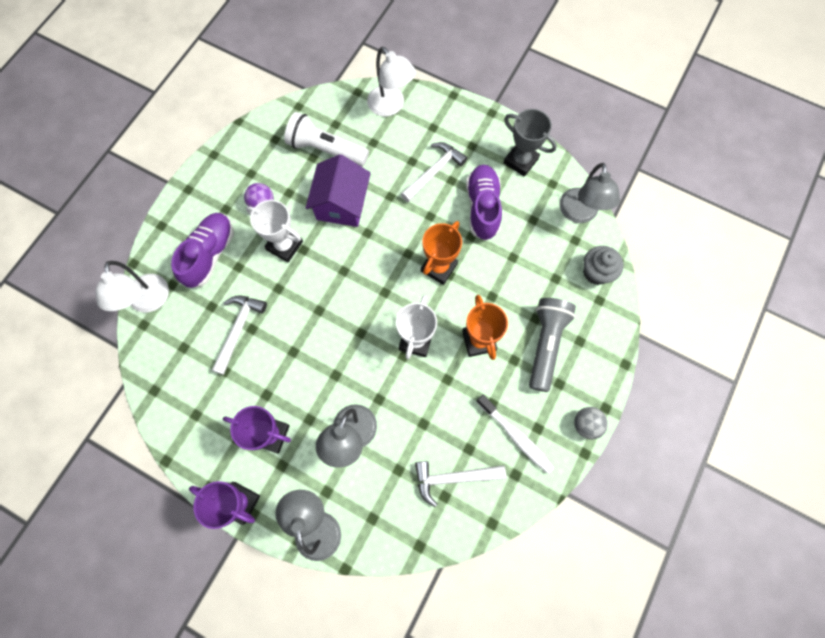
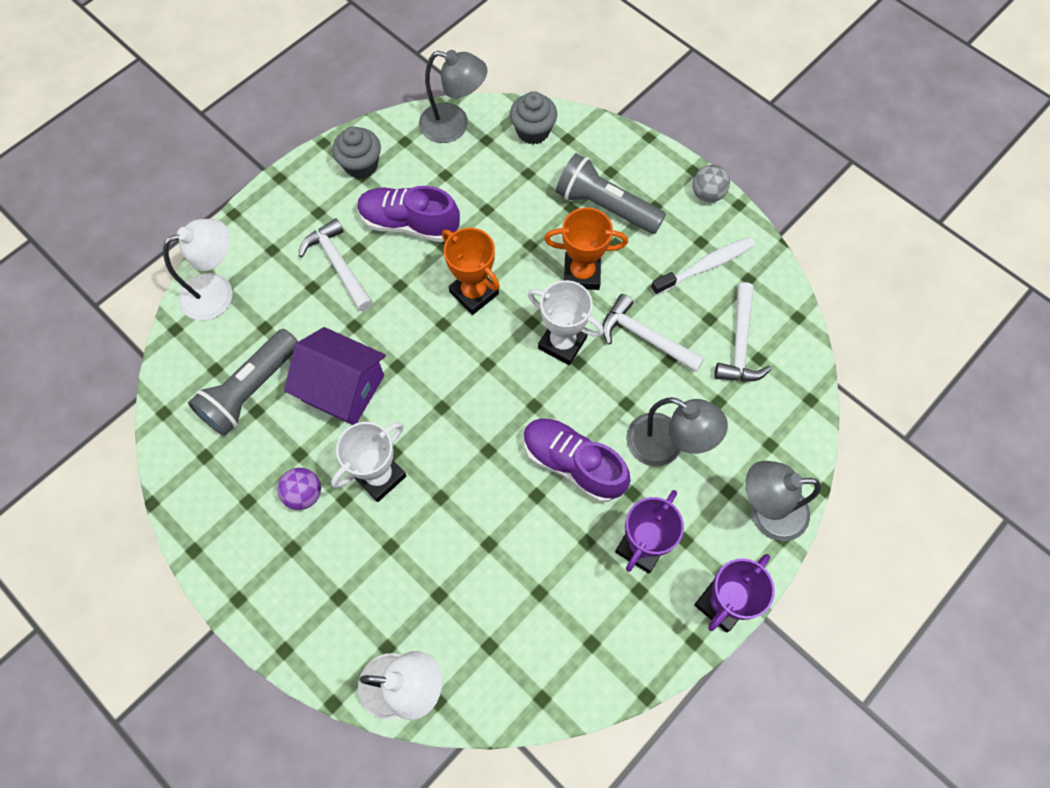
camera: 75 degrees left, 5 degrees down
purple shoe [171,213,234,288] -> purple shoe moved to [524,418,631,502]
white hammer [212,295,267,375] -> white hammer moved to [603,294,705,372]
white flashlight [284,112,369,166] -> grey flashlight [188,329,298,436]
grey trophy [504,109,557,177] -> grey cupcake [332,126,381,179]

